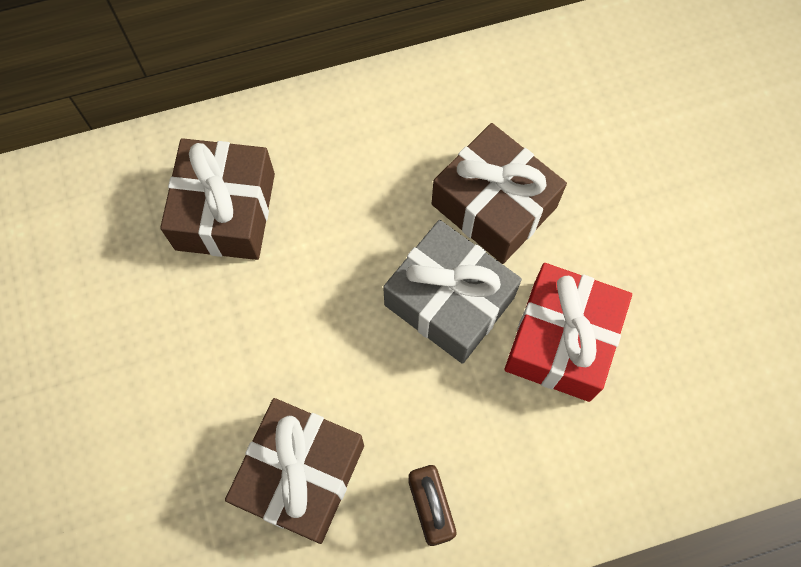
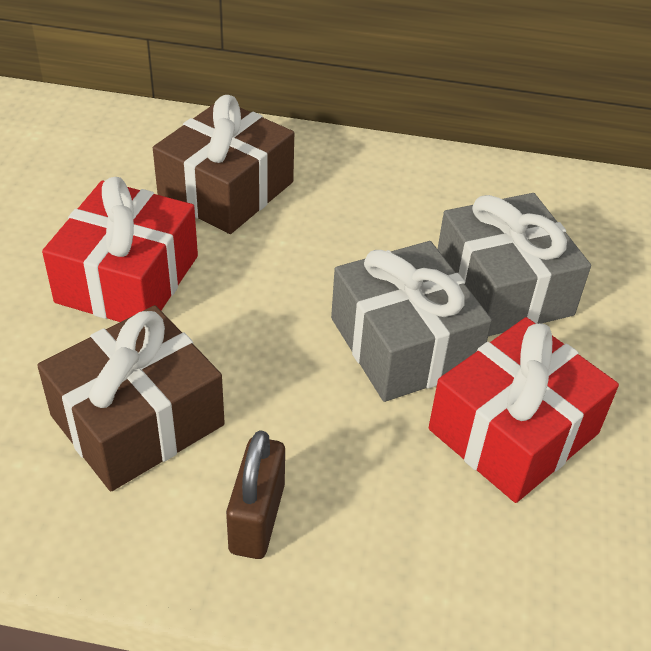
camera: 25 degrees right, 25 degrees down
brown gift [432,123,567,264] -> grey gift [438,193,591,336]
none -> red gift [42,177,198,322]

